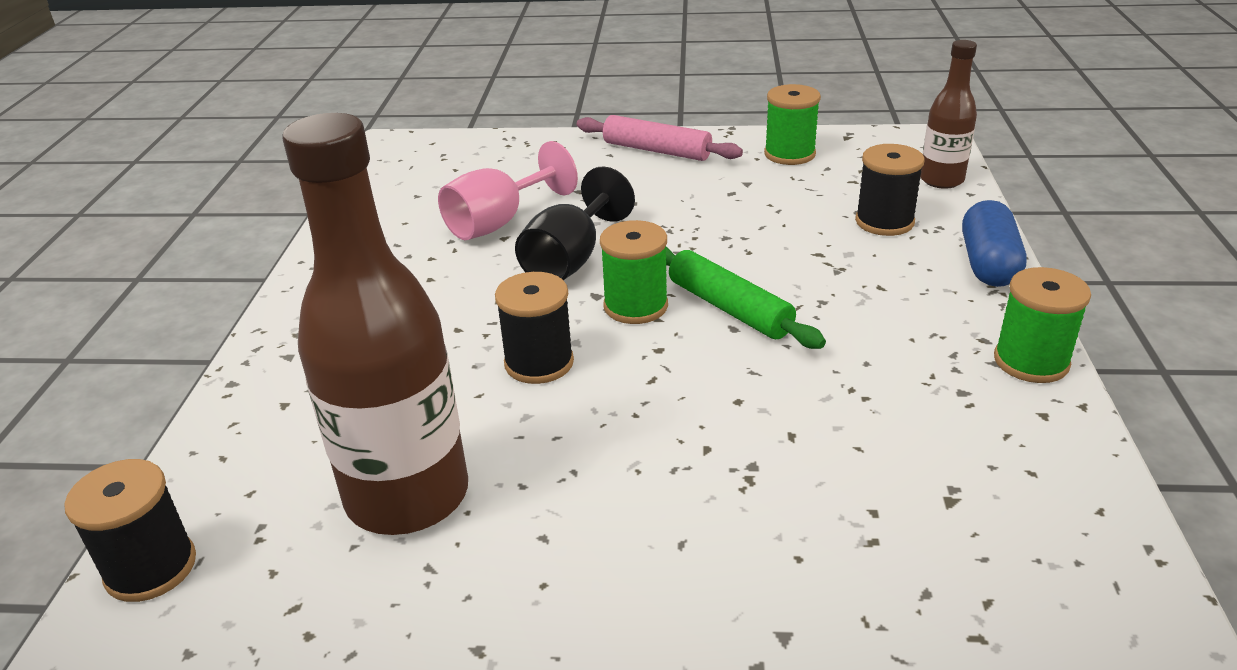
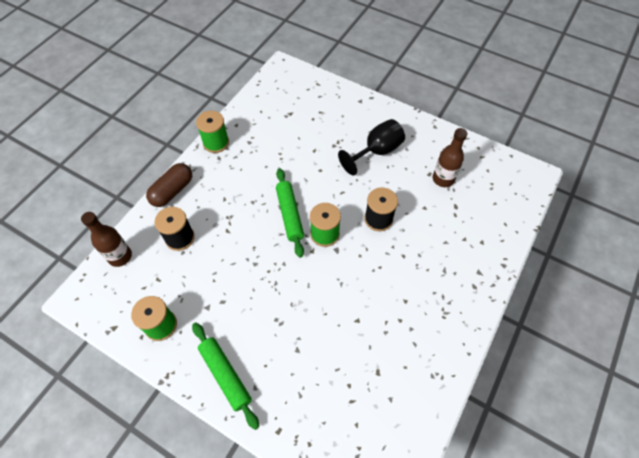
camera: 155 degrees left, 25 degrees up
black spool [64,459,196,602] -> none
brown bottle [282,113,468,535] -> brown bottle [433,128,467,187], size x0.53
pink goblet [438,141,578,240] -> none
black goblet [515,167,635,280] -> black goblet moved to [338,119,405,175]
pink rolling pin [577,115,743,161] -> green rolling pin [192,323,259,430]
blue capsule [962,200,1027,287] -> brown capsule [146,163,192,207]

